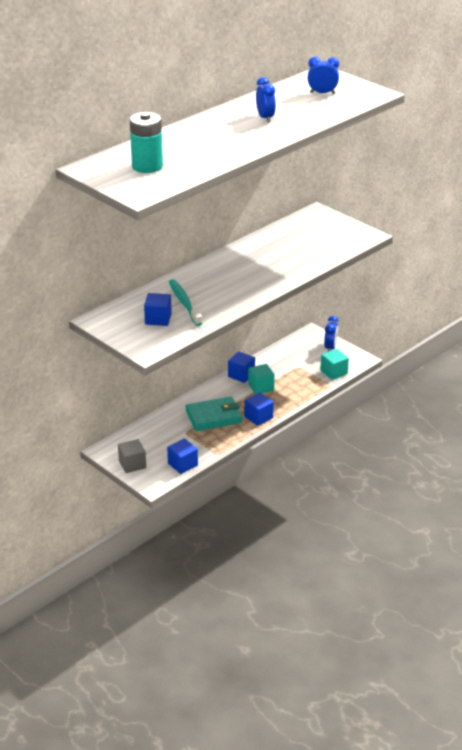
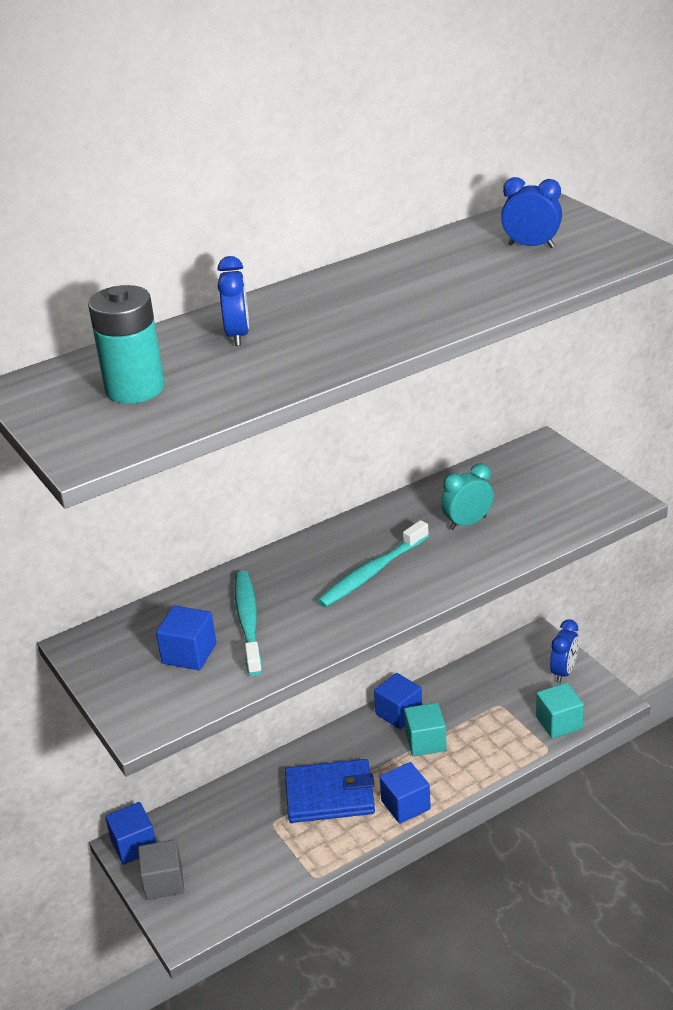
camera: 15 degrees right, 0 degrees up
blue cube [167,439,198,474] -> blue cube moved to [105,802,156,865]
turquoise wallet [186,396,243,431] -> blue wallet [285,759,375,823]
blue clock [256,77,276,123] -> blue clock moved to [217,256,249,346]
none -> turquoise toothbrush [317,520,429,607]
none -> turquoise clock [441,463,494,530]

